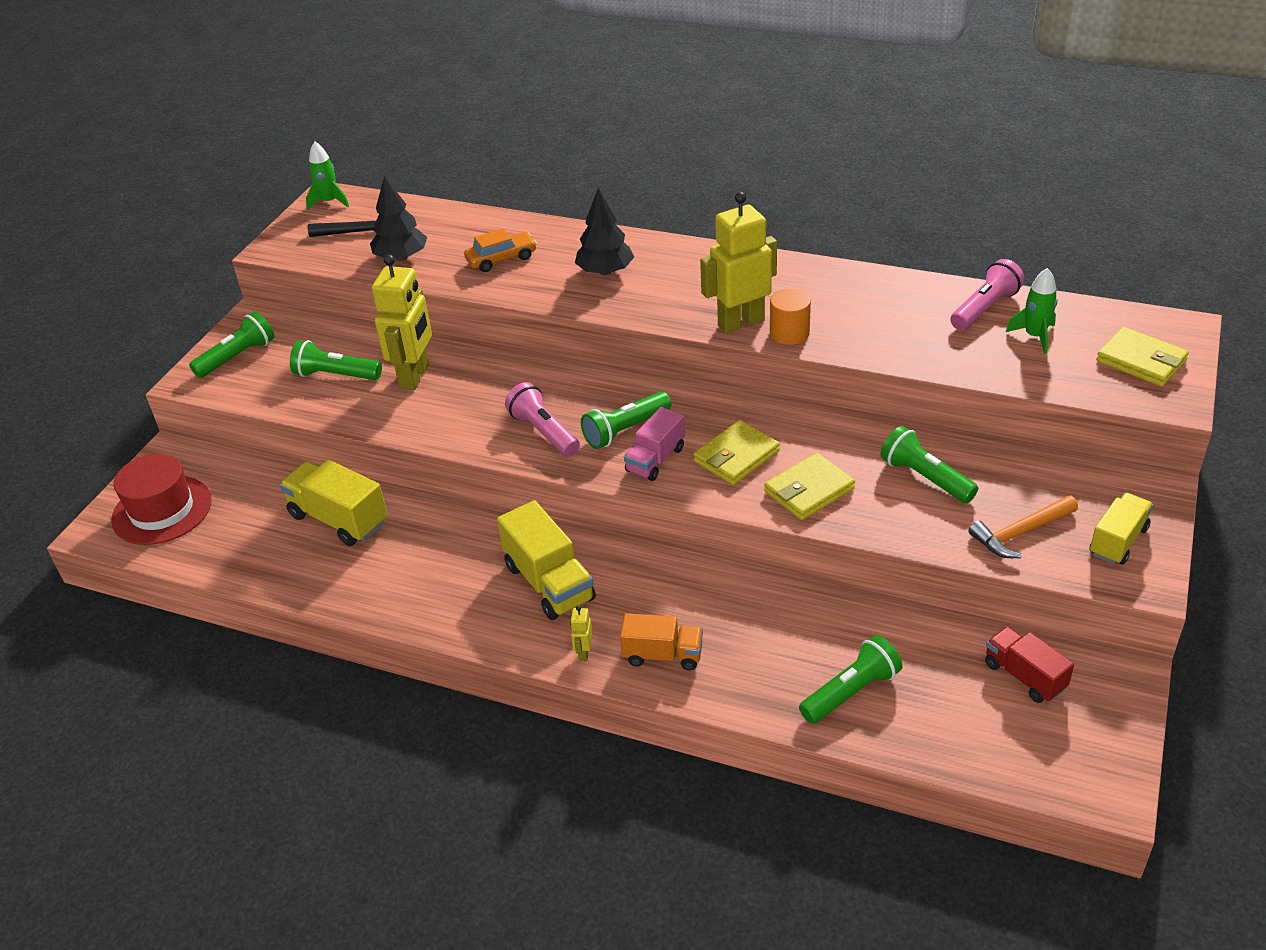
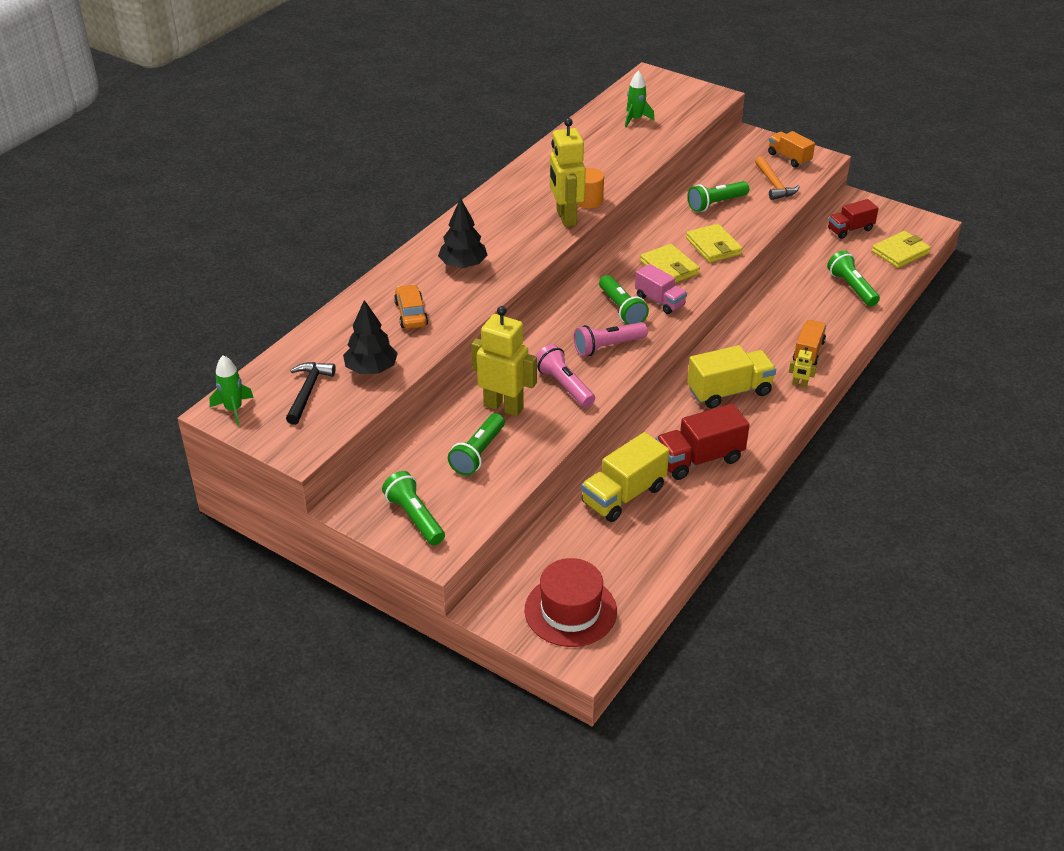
camera: 80 degrees left, 0 degrees up
pink flashlight [950,259,1024,330] -> pink flashlight moved to [536,344,595,408]
yellow truck [1089,493,1153,564] -> orange truck [768,131,815,168]
yellow wallet [1096,327,1189,387] -> yellow wallet moved to [872,231,931,268]
none -> red truck [656,404,750,480]

